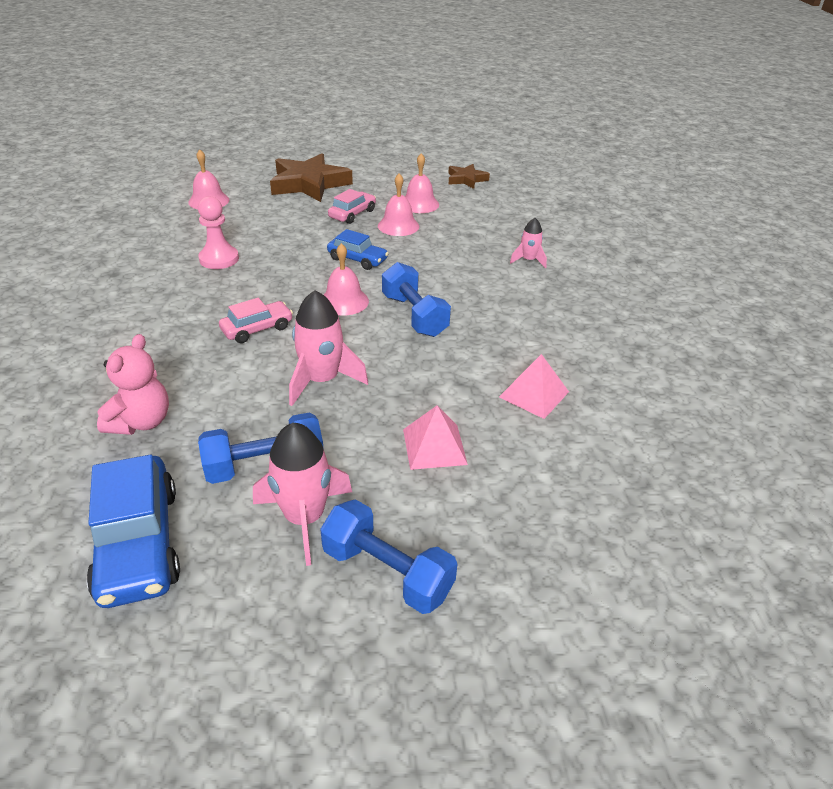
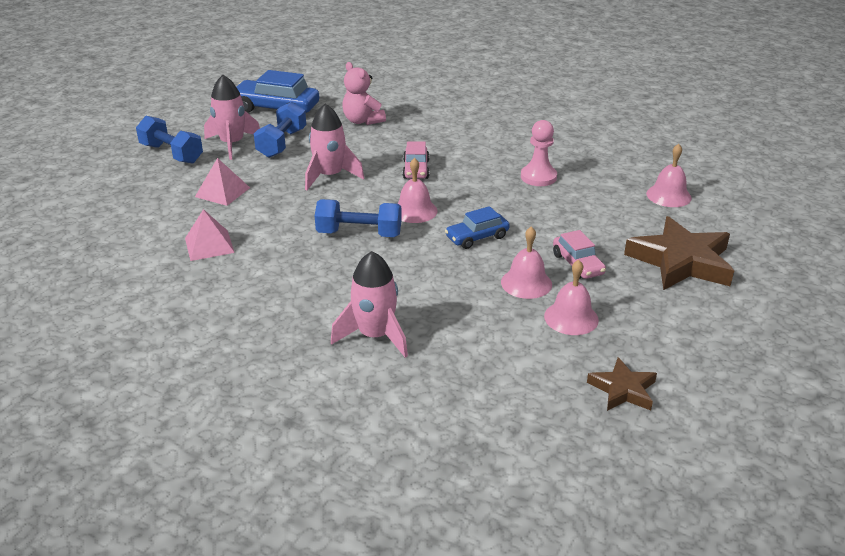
camera: 125 degrees right, 5 degrees down
blue dumbbell [320,500,457,614] -> blue dumbbell turned 60 degrees clockwise [136,116,203,164]
pink rocket [510,218,547,268] -> pink rocket [331,251,408,358], size x1.77

